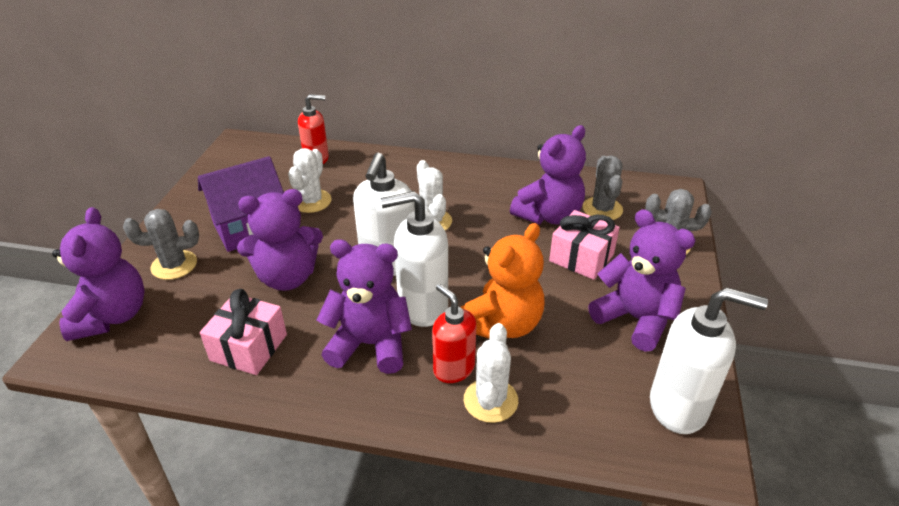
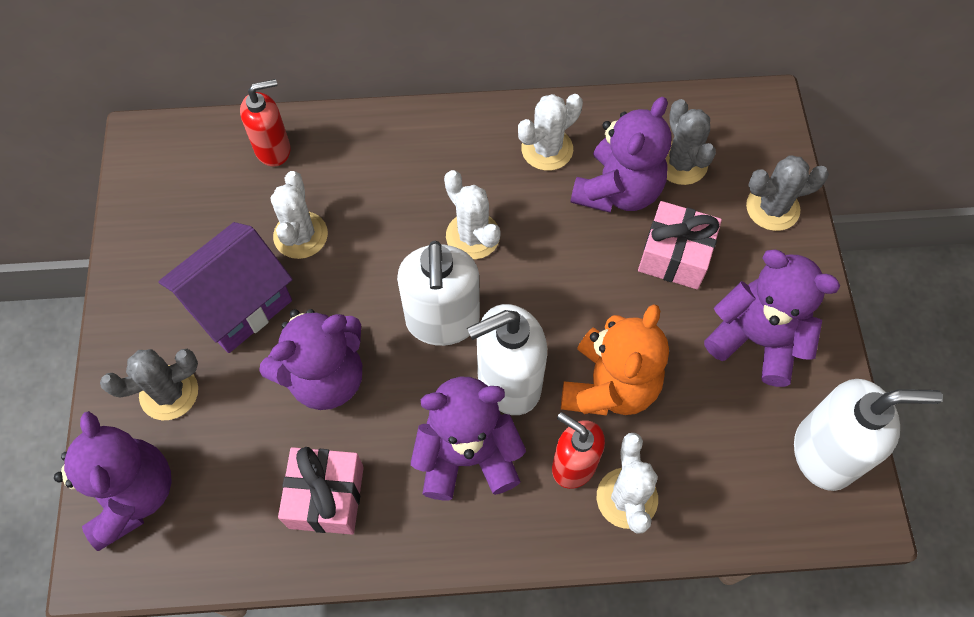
camera: 15 degrees left, 25 degrees up
none -> white cactus [518,94,583,171]

